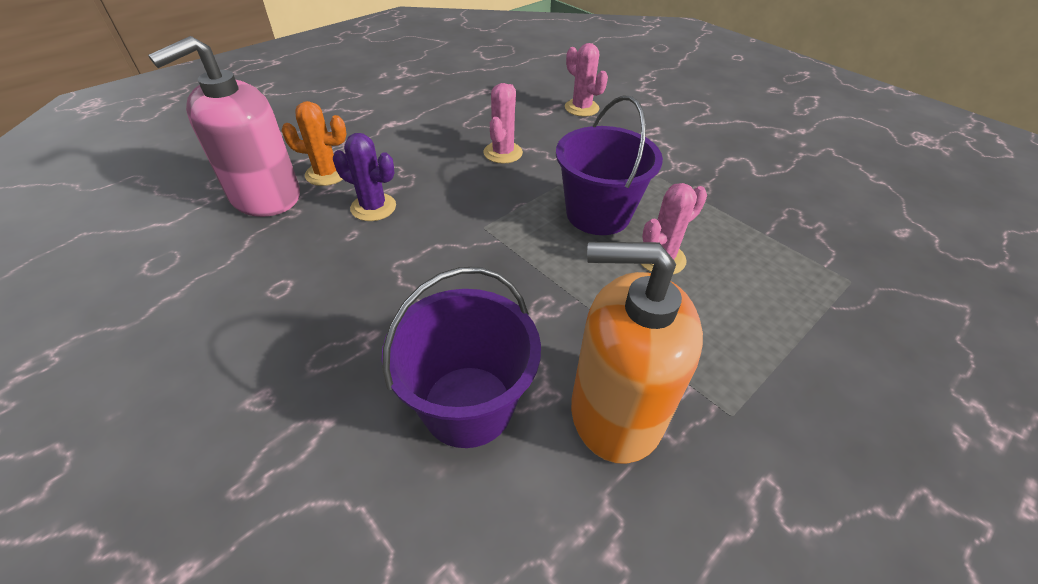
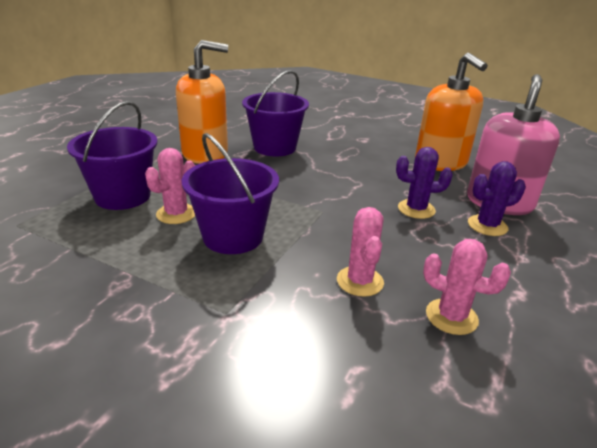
camera: 160 degrees right, 15 degrees down
orange cactus [282,101,347,186] -> purple cactus [468,161,526,236]
pink cactus [565,43,608,116] -> pink cactus moved to [423,239,511,335]
none -> purple bucket [67,101,158,210]
none -> orange soap dispenser [415,53,488,171]

